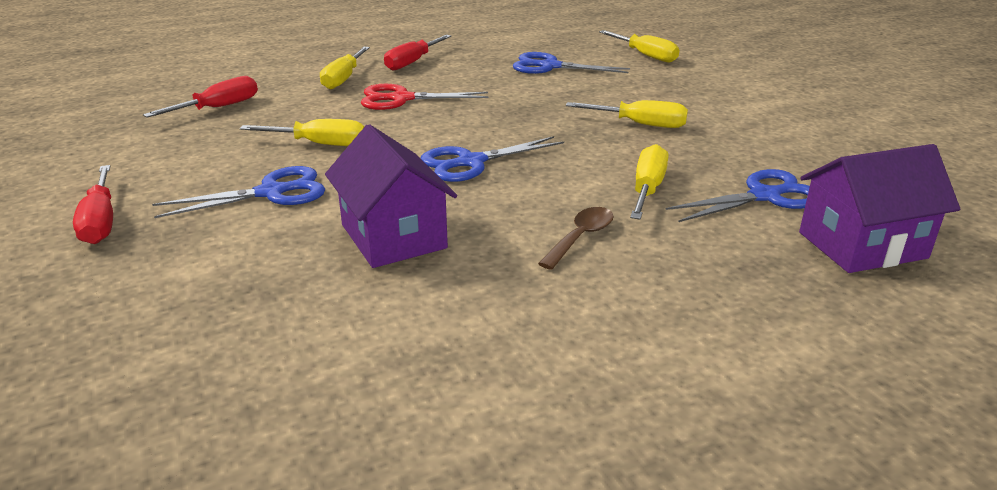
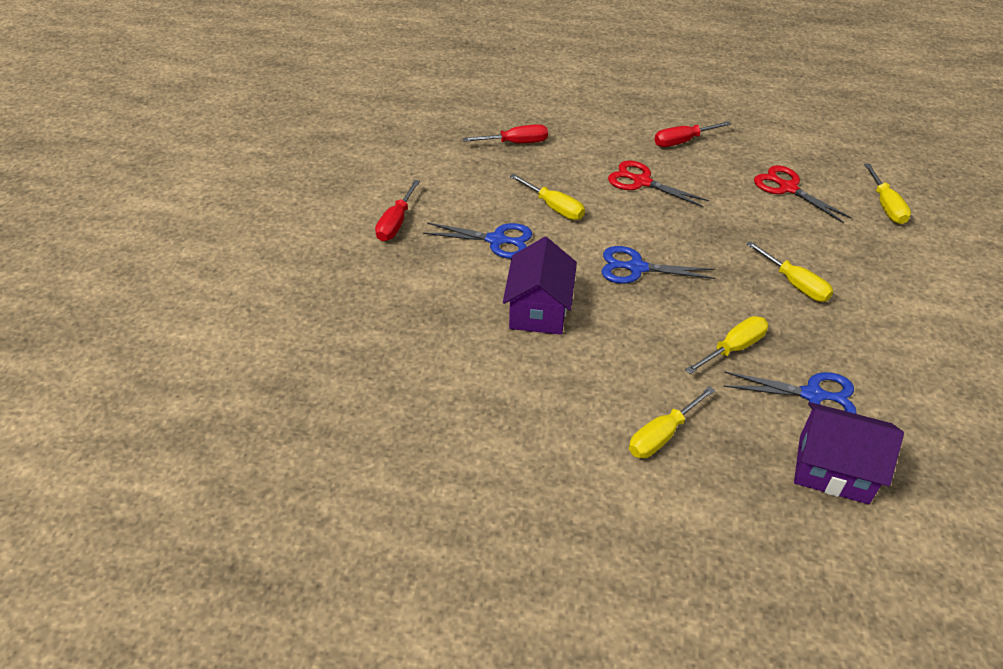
camera: 35 degrees right, 15 degrees up
yellow screwdriver [320,47,370,90] -> yellow screwdriver moved to [629,386,715,458]
blue scissors [513,52,630,74] -> red scissors [754,165,852,223]
brown spoon [538,207,614,270] -> none

